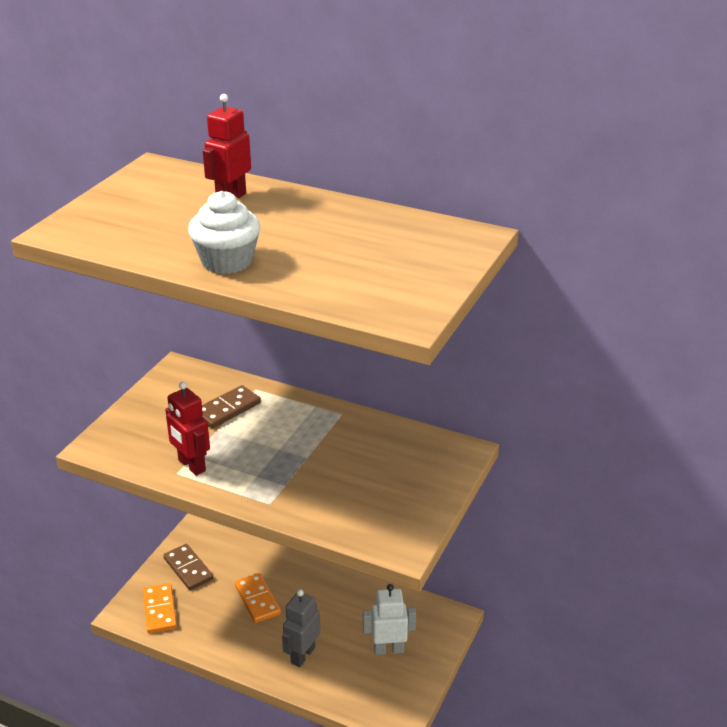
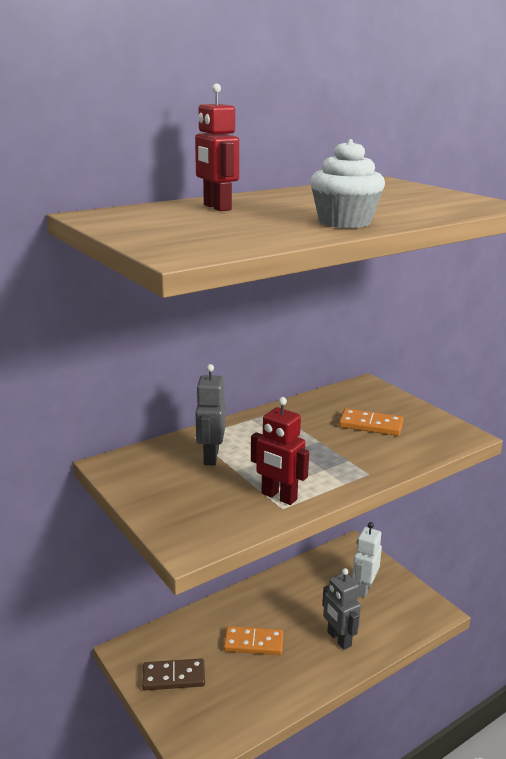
camera: 60 degrees left, 10 degrees down
orange domino [143,583,177,634] -> orange domino moved to [339,408,403,436]
red robot [165,382,210,476] -> red robot turned 45 degrees clockwise [251,397,309,505]
brown domino [202,385,261,428] -> grey robot [196,364,225,466]

